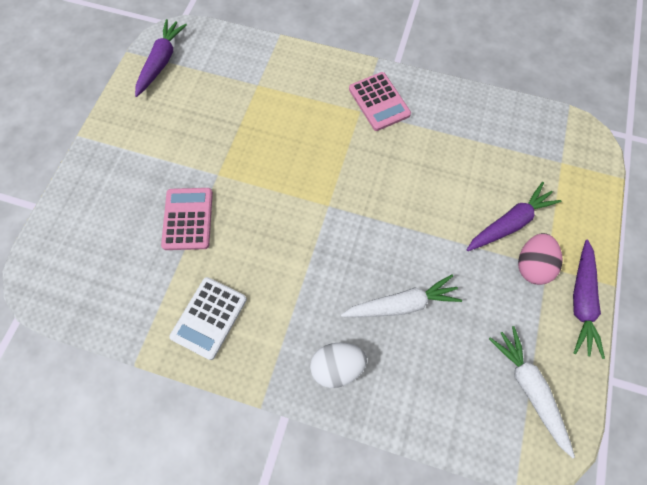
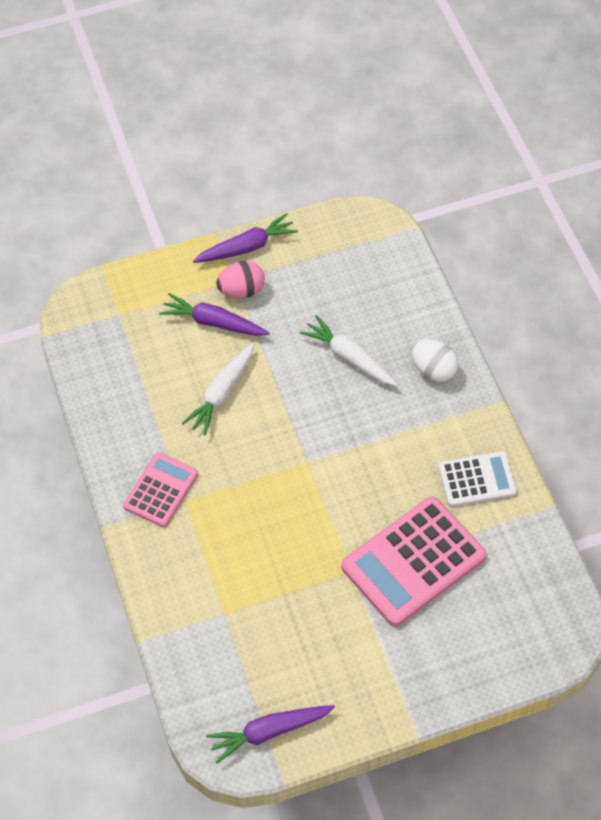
camera: 125 degrees left, 10 degrees down
pink calculator [161,188,213,250] -> pink calculator [341,496,487,627], size x1.72
white carrot [489,326,575,458] -> white carrot moved to [181,343,254,436]

